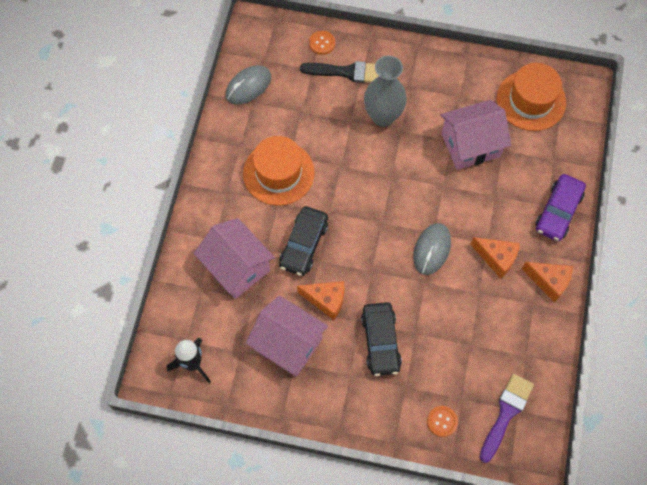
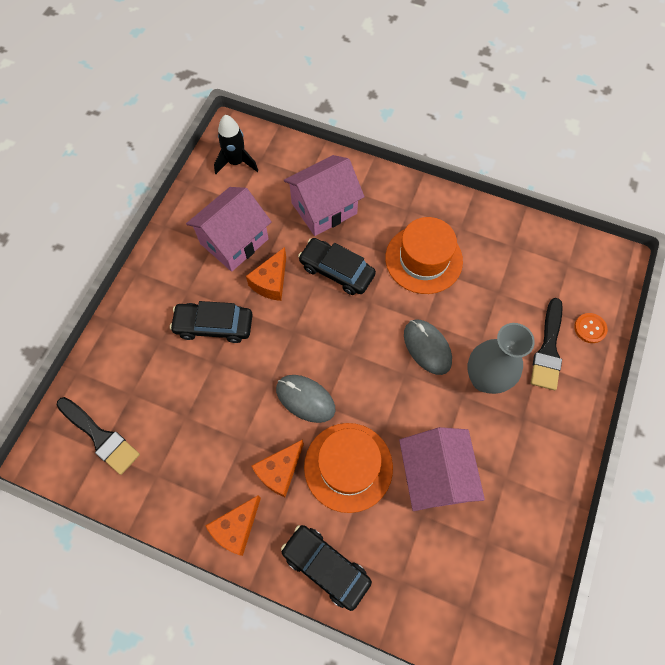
camera: 100 degrees right, 0 degrees up
grey mouse [226,65,271,104] -> grey mouse moved to [404,319,452,375]
orange button [427,406,458,437] -> none
purple brush [480,374,534,463] -> black brush [57,397,140,475]
orange hat [497,63,566,131] -> orange hat moved to [304,423,393,513]
purple car [535,174,586,241] -> black car [281,525,372,611]

